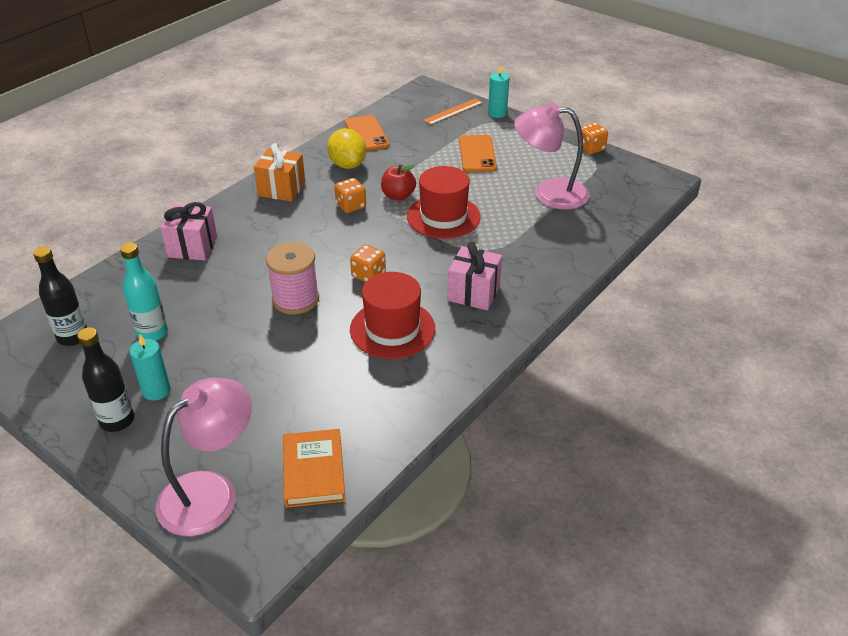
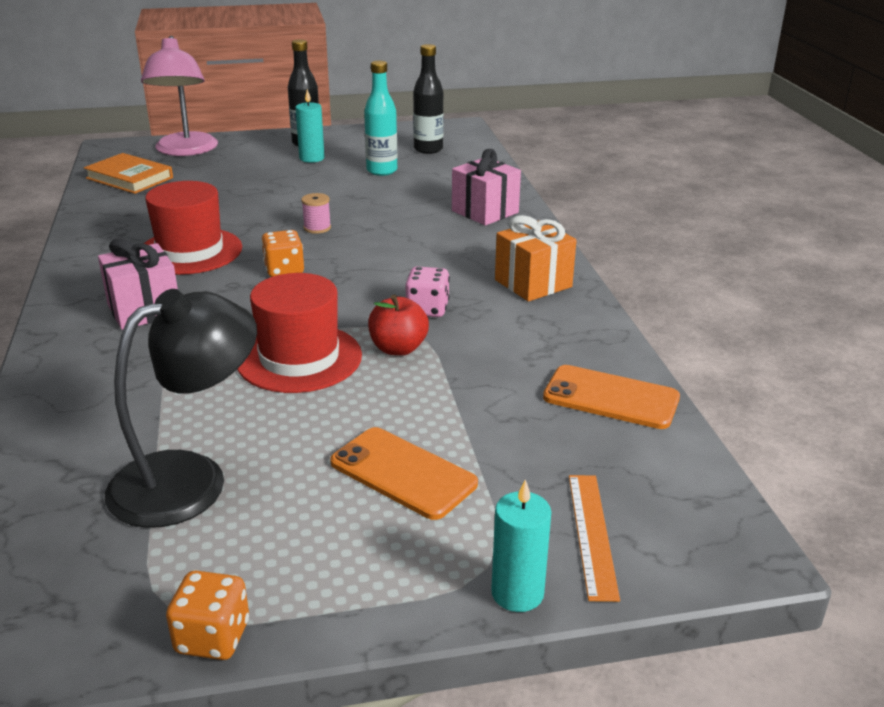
camera: 130 degrees right, 10 degrees down
pink spool [266,242,319,314] -> pink spool [301,193,331,234], size x0.49
yellow lemon [327,128,366,169] -> none
orange dice [334,178,366,213] -> pink dice [406,266,450,317]
pink lamp [514,103,590,210] -> black lamp [105,289,257,528]

